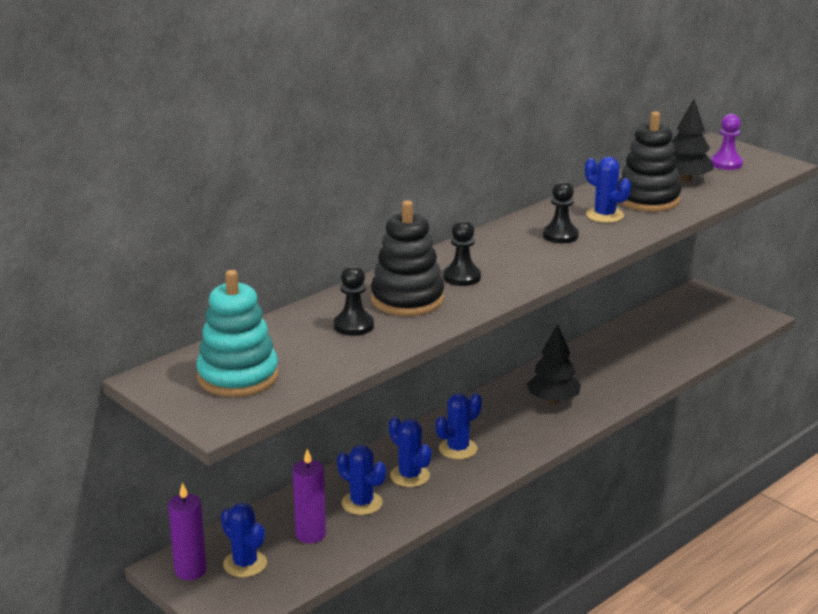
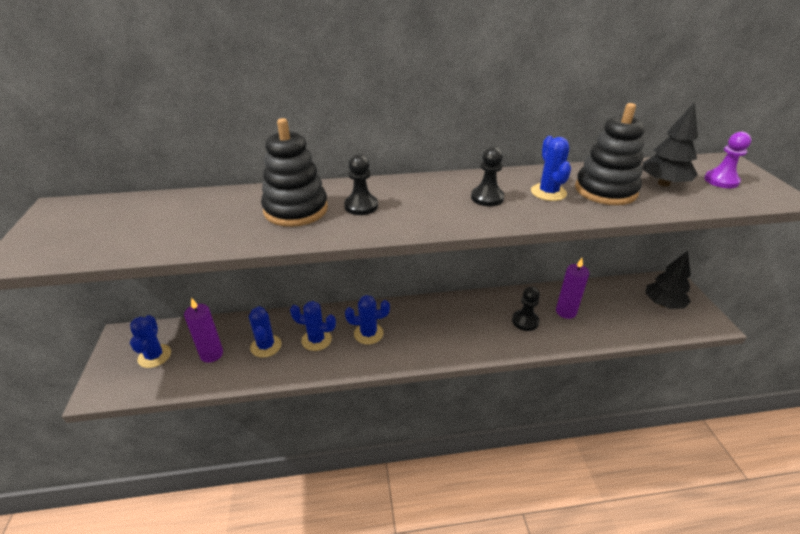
camera: 35 degrees right, 10 degrees up
purple candle [168,482,206,580] -> purple candle moved to [556,258,589,319]
turquoise stacking toy [196,270,279,397] -> none
black pawn [334,265,374,336] -> black pawn moved to [512,287,540,331]
blue cactus [389,417,432,487] -> blue cactus turned 75 degrees counterclockwise [290,301,336,351]
black tree [527,324,581,404] -> black tree moved to [645,251,691,309]

